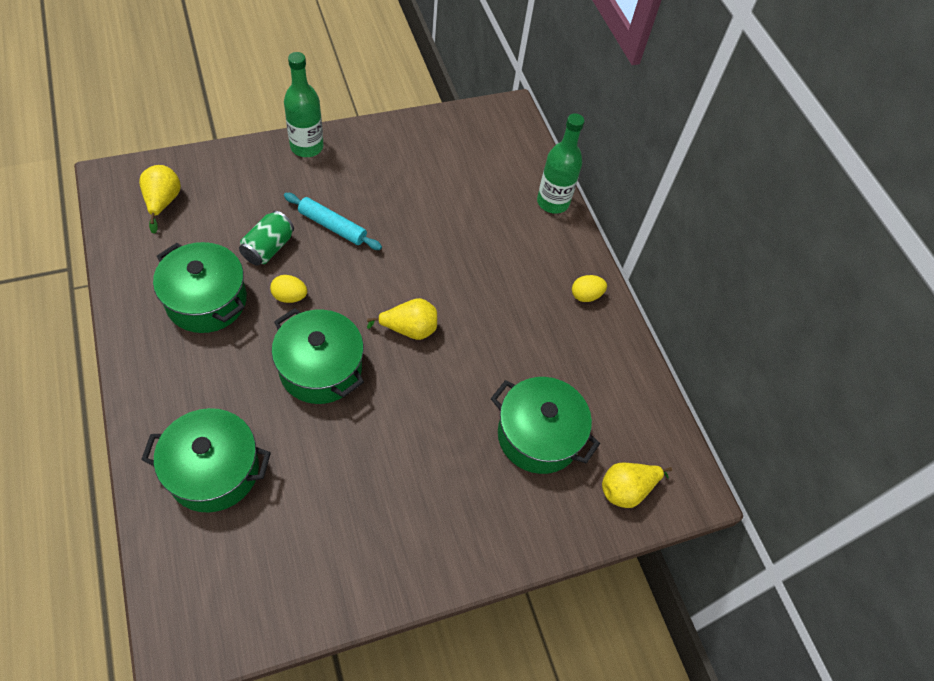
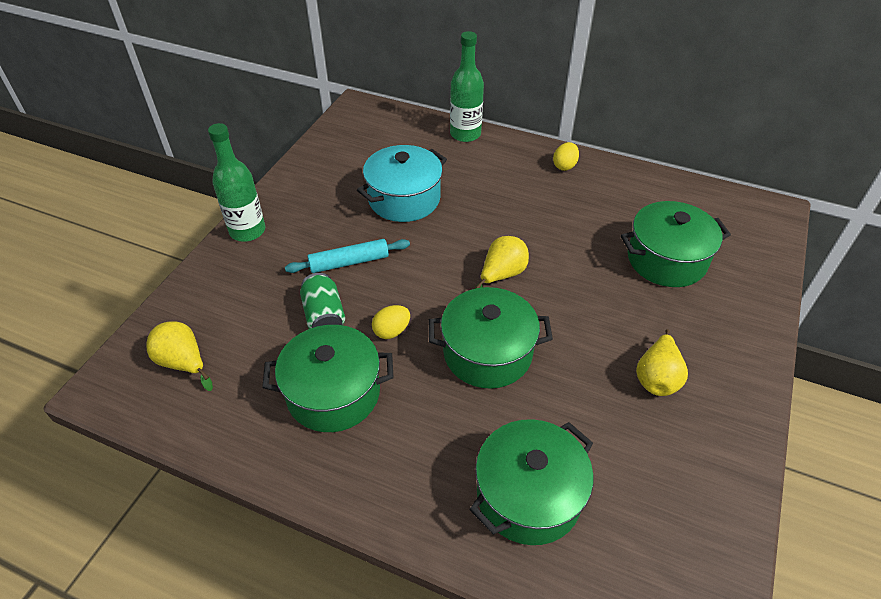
camera: 40 degrees left, 10 degrees down
yellow pear [602,463,672,508] -> yellow pear moved to [636,329,688,396]
none -> turquoise pot [357,145,447,222]

